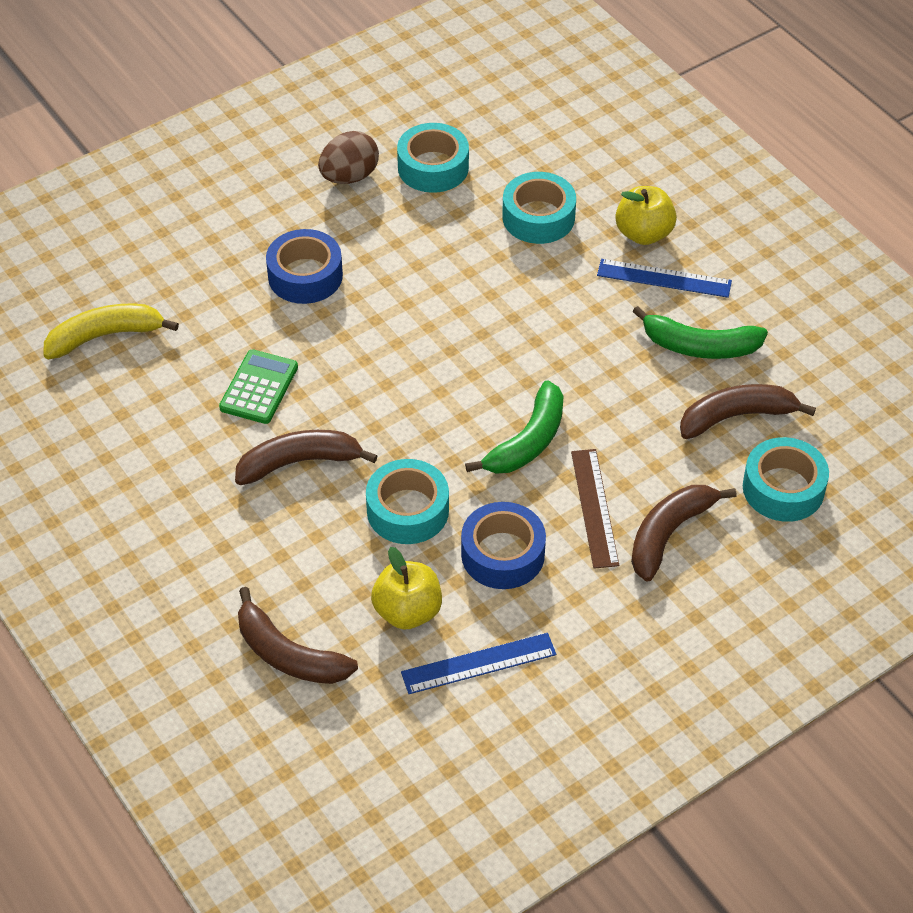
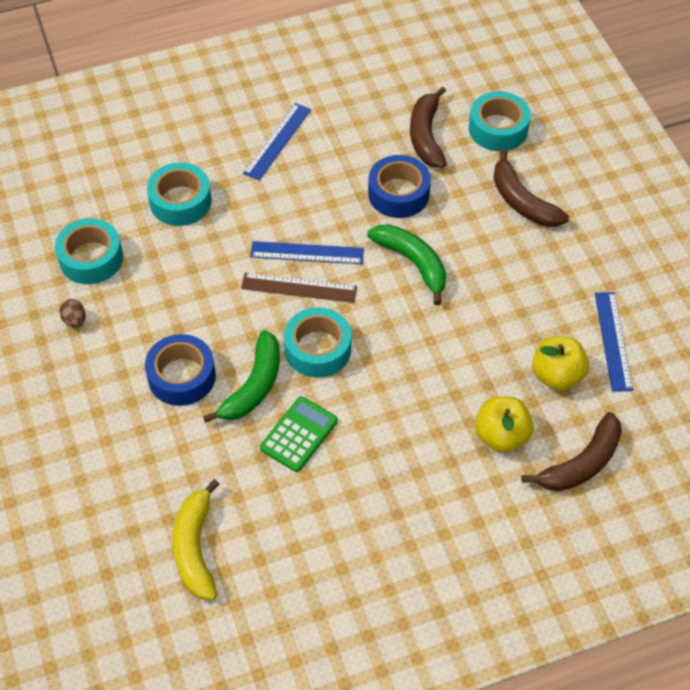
camera: 75 degrees left, 5 degrees up
green calculator [219,349,298,424] -> green calculator turned 90 degrees clockwise [260,396,338,472]
brown banana [235,430,377,485] -> none
brown egg [318,131,379,184] -> brown egg [59,299,86,328], size x0.54
turquoise tape [366,459,449,544] -> turquoise tape moved to [284,307,351,378]
blue tape [461,502,546,589] -> blue tape moved to [368,155,431,218]
brown ruler [571,449,619,569] -> brown ruler moved to [241,272,357,303]
yellow apple [615,186,677,245] -> yellow apple moved to [475,396,534,452]
green banana [633,306,768,359] -> green banana moved to [203,330,280,423]
none -> blue ruler [250,241,364,264]

